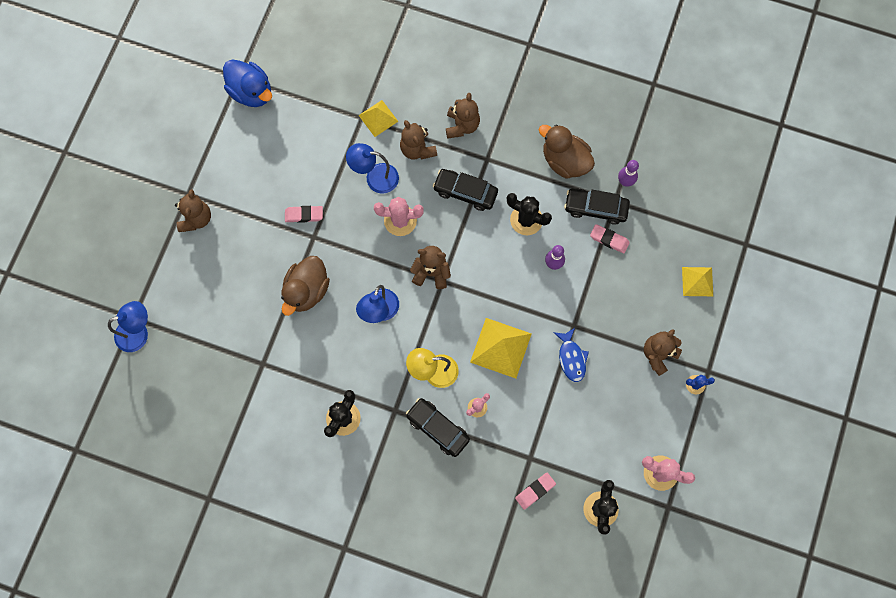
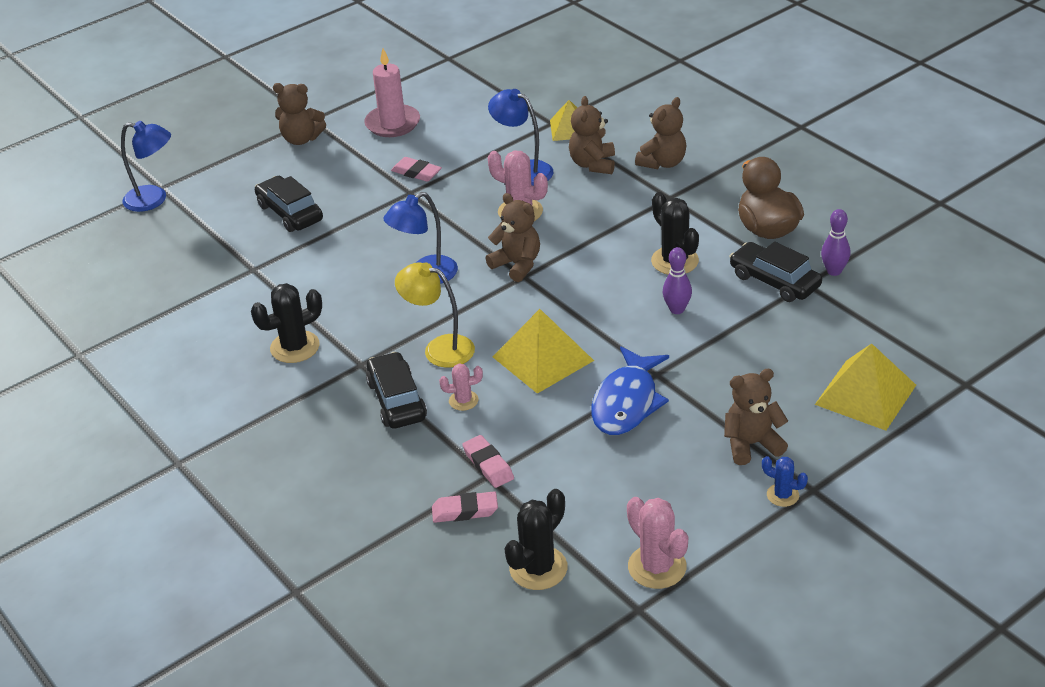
camera: 35 degrees right, 35 degrees down
brown teddy bear [175,189,211,232] -> brown teddy bear turned 60 degrees clockwise [273,83,326,145]
blue duck [223,60,272,107] -> none
brown duck [281,256,330,316] -> none
black car [433,169,498,211] -> black car moved to [255,176,323,232]
blue fish [553,328,589,382] -> blue fish [591,347,669,435], size x1.52
pink eraser [590,224,630,253] -> pink eraser moved to [462,435,514,488]
yellow pyramid [682,267,713,296] -> yellow pyramid [815,343,916,431], size x1.59
none -> pink candle [364,49,420,137]

